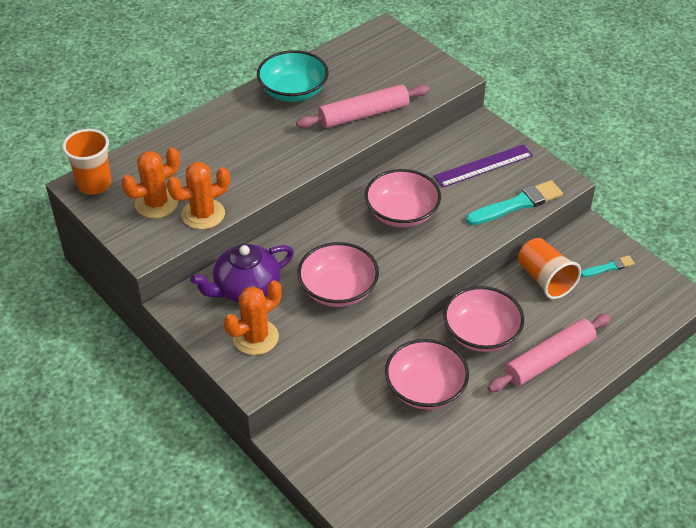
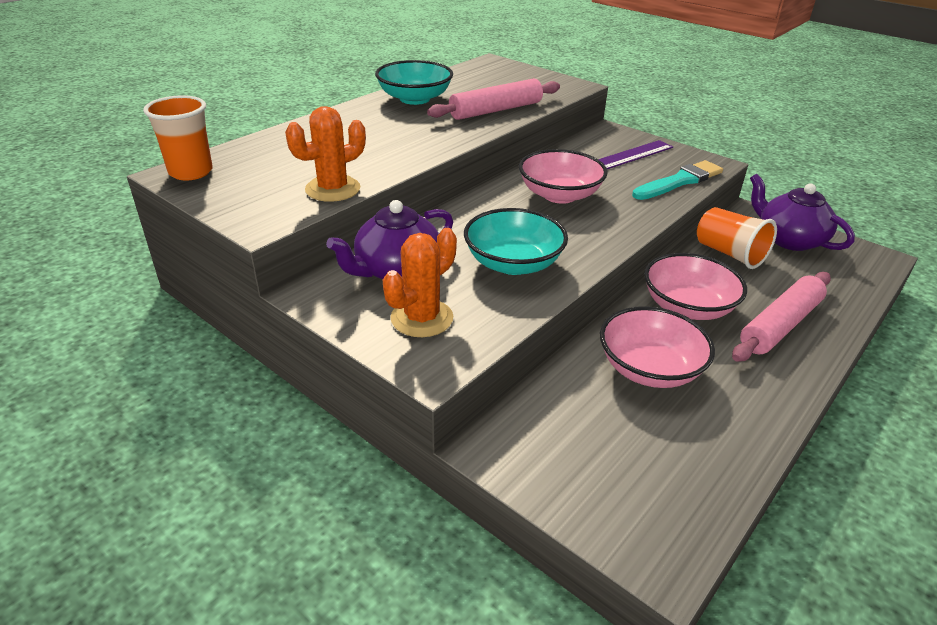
camera: 10 degrees left, 10 degrees down
orange cactus [122,147,180,218] -> none
pink bowl [297,242,379,307] -> turquoise bowl [464,208,568,275]
turquoise brush [581,255,635,277] -> purple teapot [750,174,855,251]

